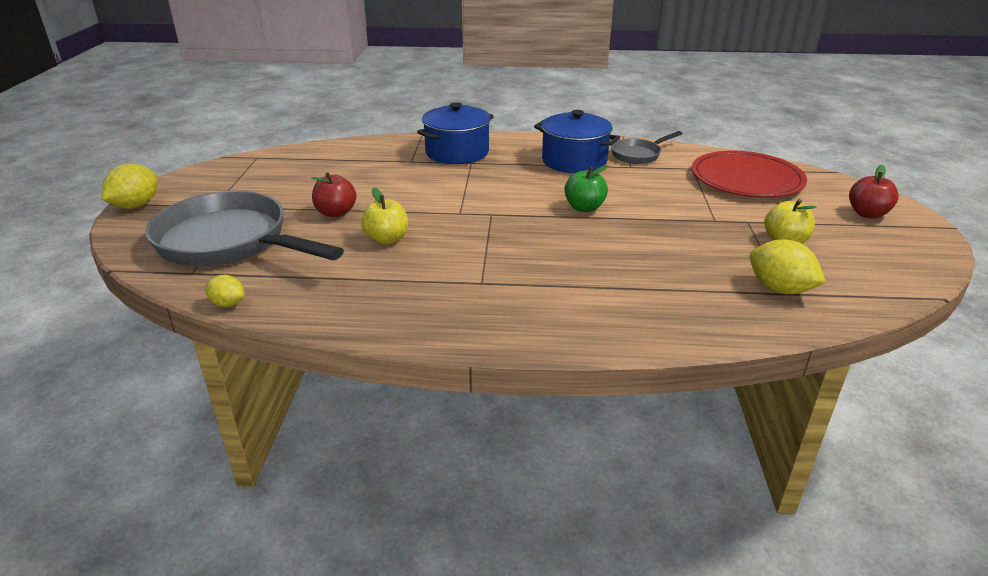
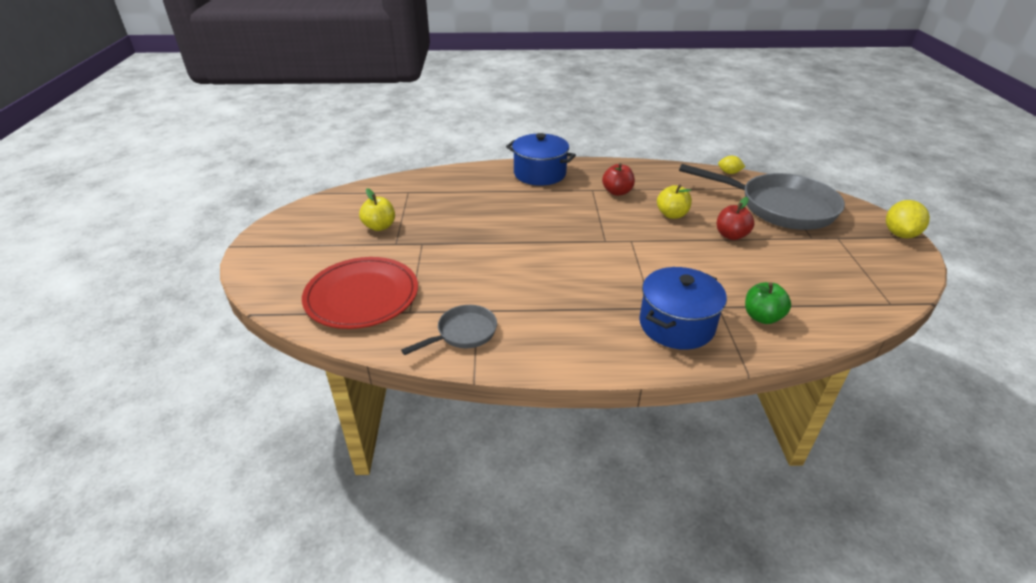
camera: 175 degrees right, 5 degrees up
blue pot [534,110,620,173] -> blue pot moved to [506,133,576,186]
green apple [564,165,608,212] -> green apple moved to [745,282,791,324]
yellow lemon [750,239,826,294] -> none
red apple [849,165,899,219] -> red apple moved to [602,163,635,196]

